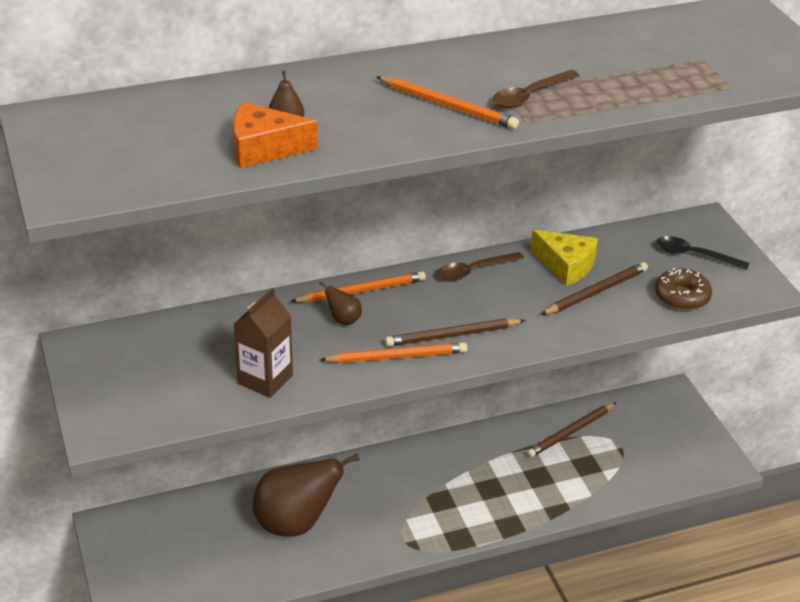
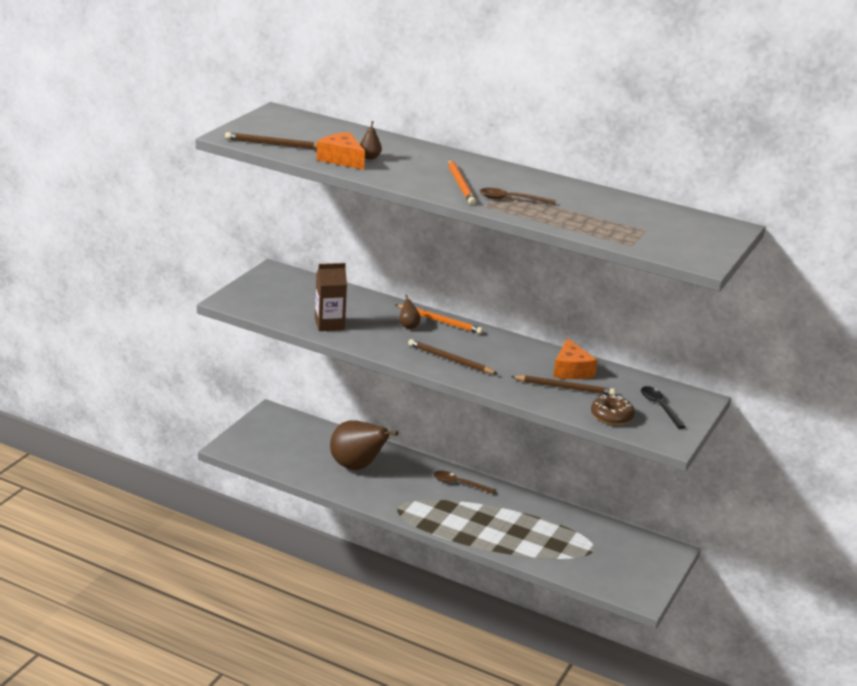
camera: 45 degrees right, 10 degrees down
orange pencil [320,343,467,363] -> none
brown spoon [437,252,524,281] -> brown spoon moved to [433,471,496,494]
brown pencil [526,402,617,458] -> brown pencil moved to [225,132,317,149]
yellow cheese [531,230,598,286] -> orange cheese [553,338,597,379]

